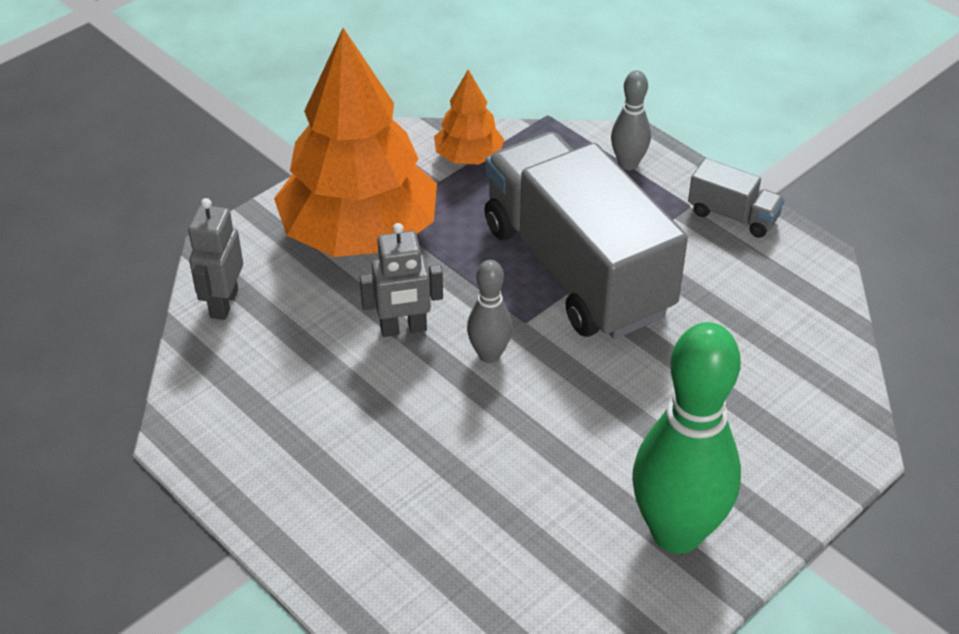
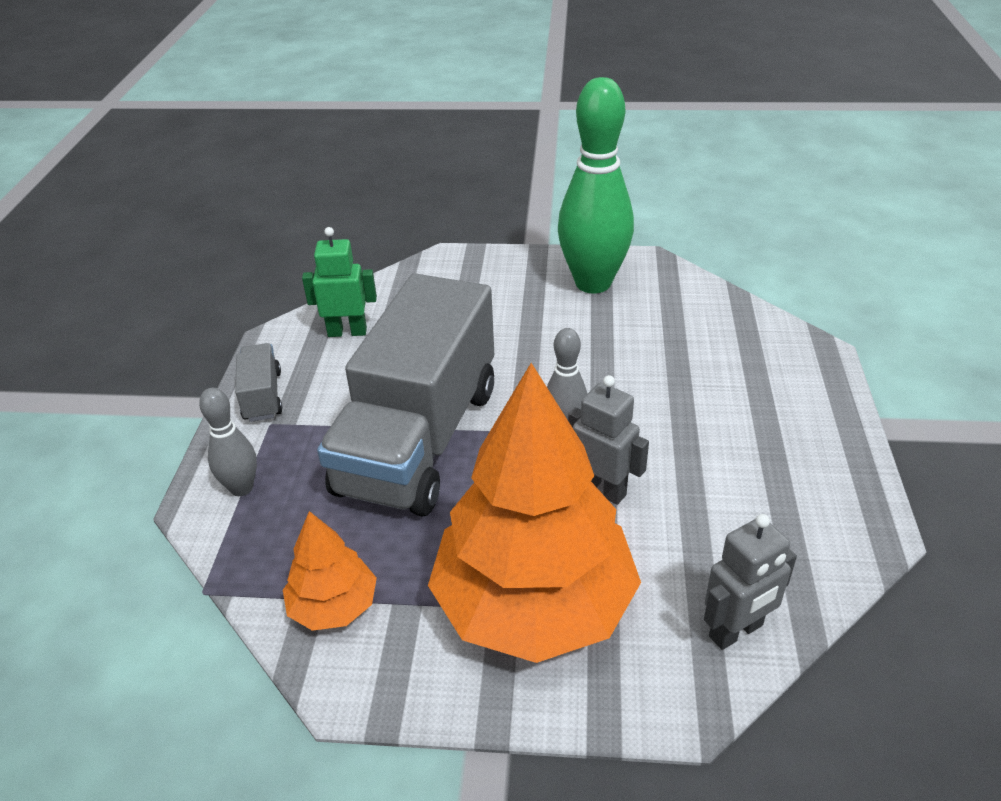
camera: 130 degrees left, 5 degrees down
none -> green robot [302,227,377,337]

